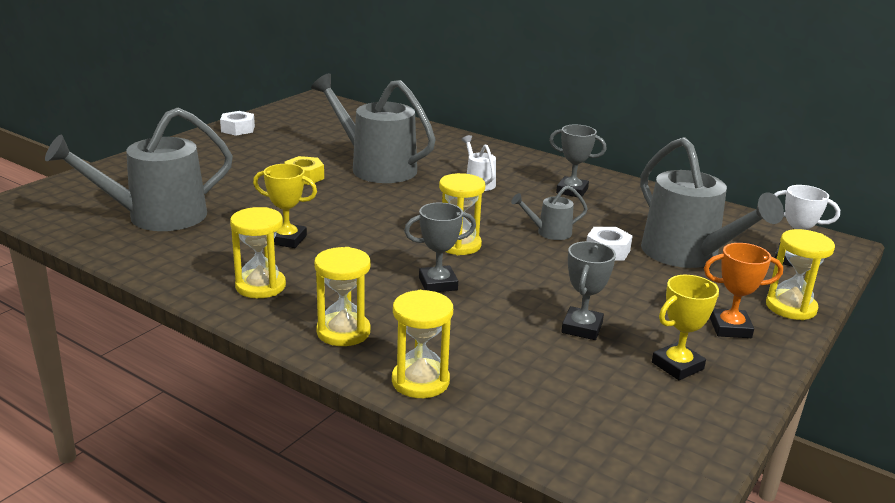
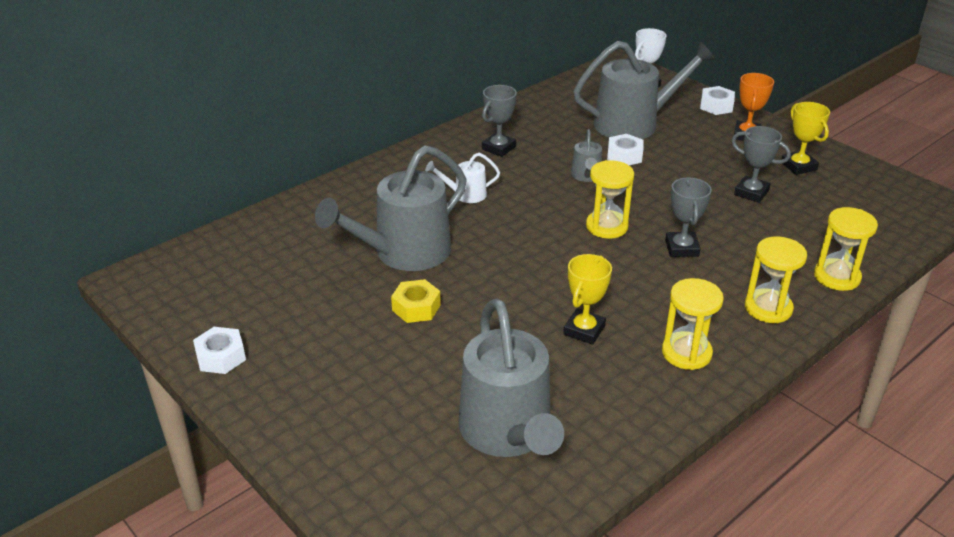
camera: 75 degrees left, 10 degrees up
yellow hourglass [766,229,835,320] -> white nut [700,86,735,115]

